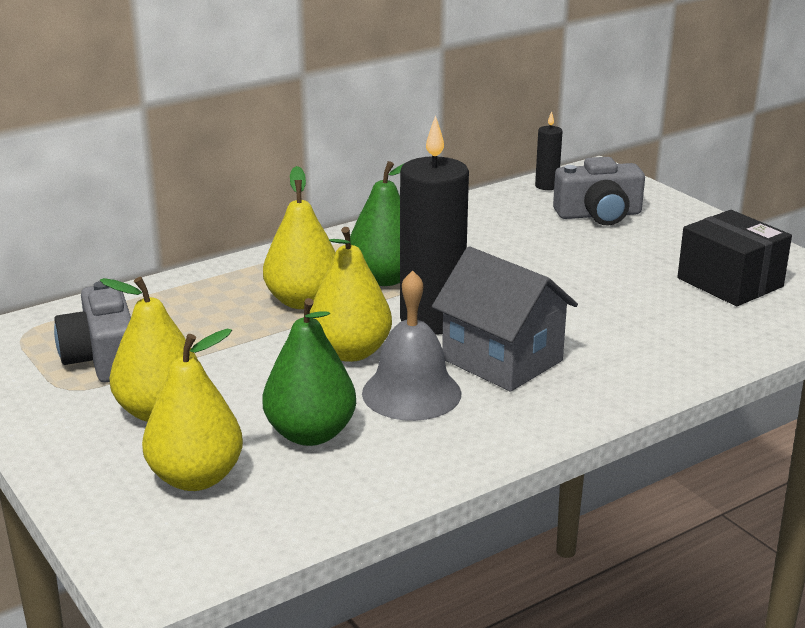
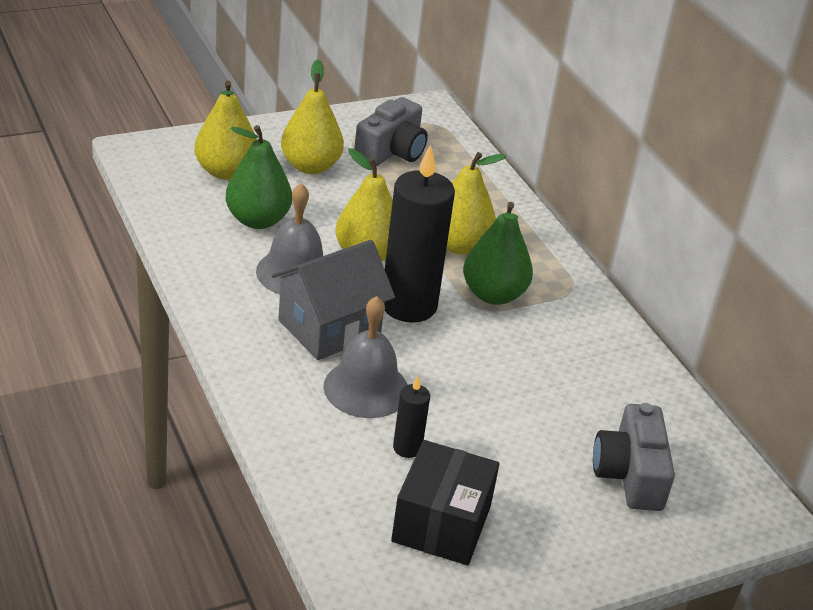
camera: 95 degrees right, 10 degrees up
grey camera [54,281,131,382] -> grey camera turned 135 degrees clockwise [355,97,428,166]
black candle [535,111,562,190] -> black candle moved to [393,376,430,458]
black box [677,210,792,306] -> black box turned 45 degrees counterclockwise [391,440,499,565]
none -> grey bell [323,296,408,418]

